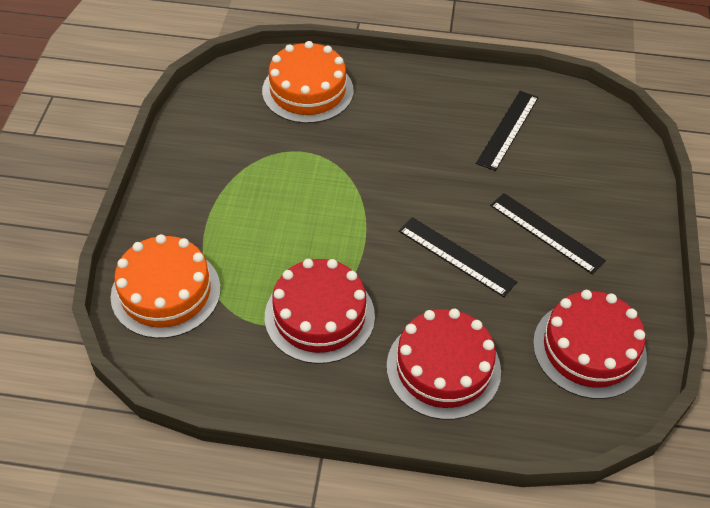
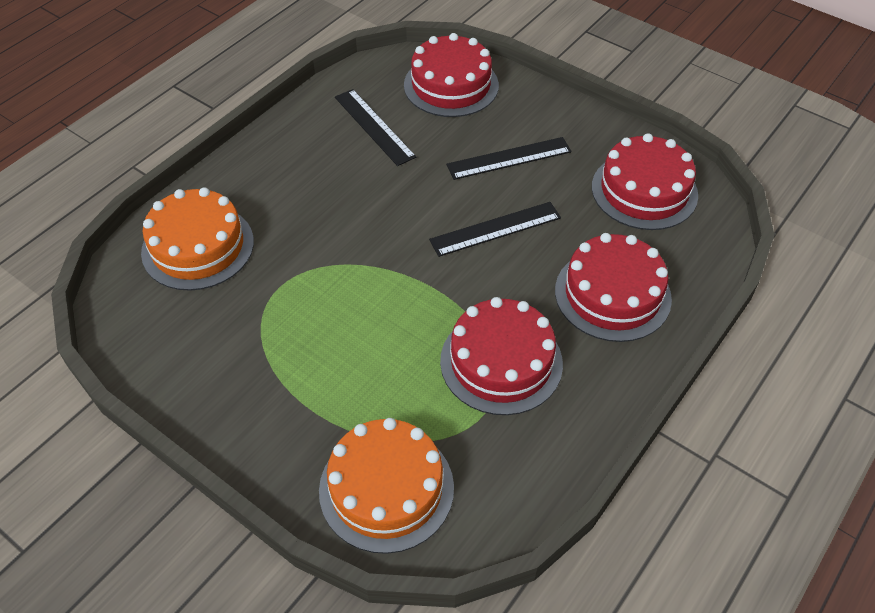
camera: 60 degrees left, 0 degrees up
none -> red cake [404,33,499,117]

